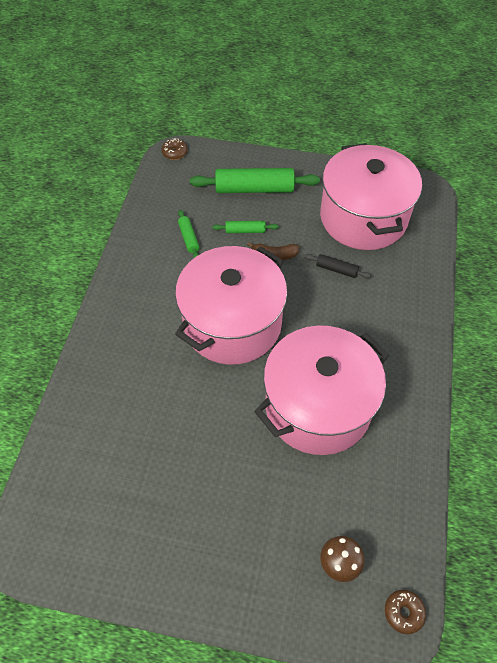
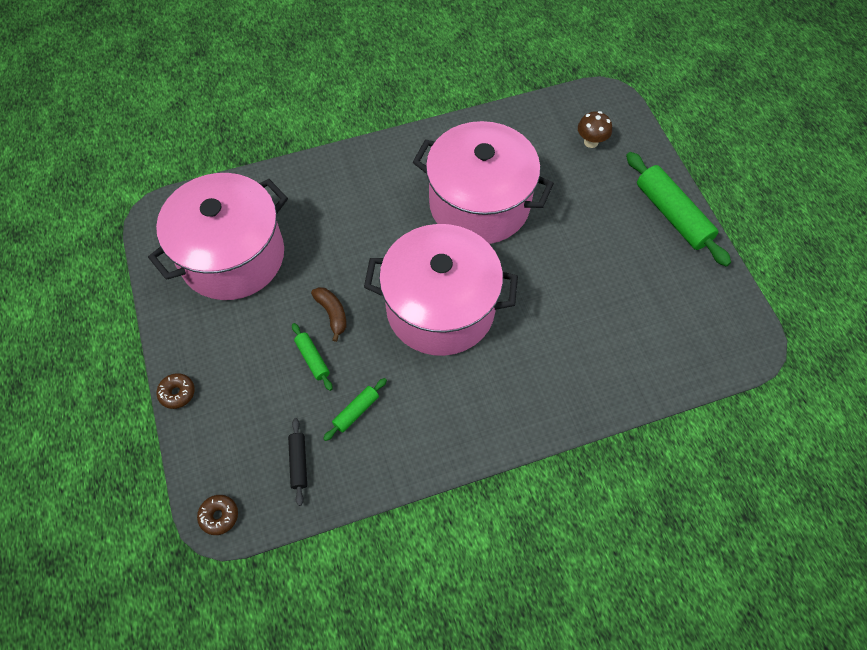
camera: 120 degrees left, 5 degrees up
green rolling pin [190,168,320,193] -> green rolling pin moved to [626,152,731,267]
black rolling pin [305,254,371,278] -> black rolling pin moved to [288,418,307,506]
brown donut [385,590,426,634] -> brown donut moved to [157,373,195,409]

